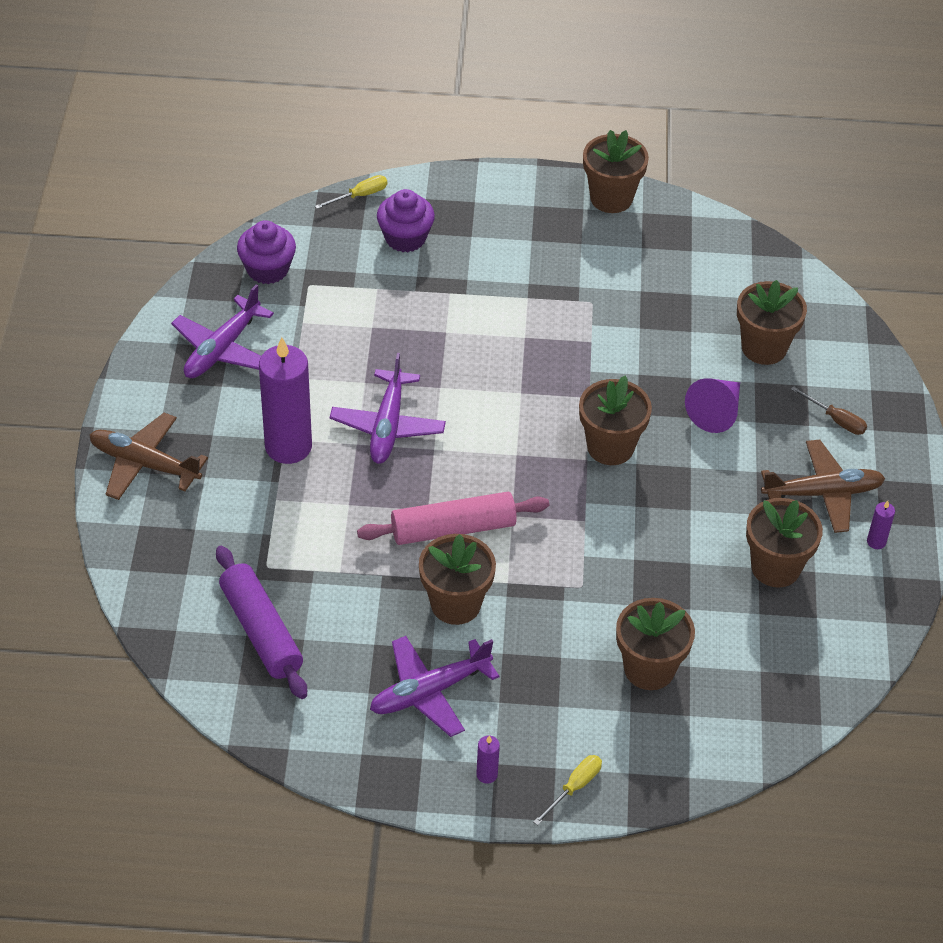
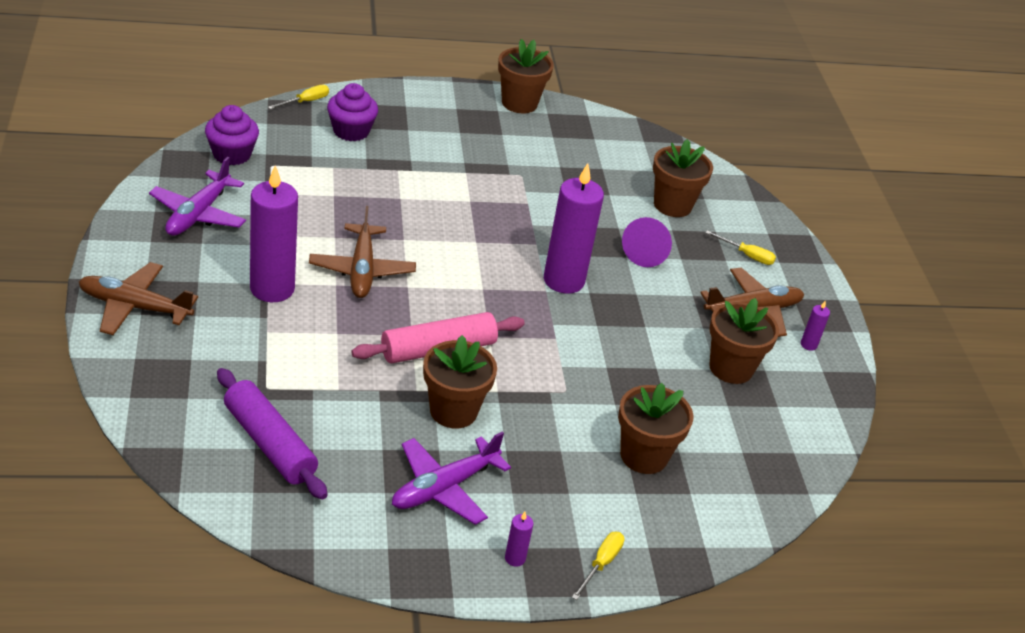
camera: 15 degrees left, 10 degrees down
purple plane [330,353,446,464] -> brown plane [309,206,416,298]
brown flower pot [579,376,652,465] -> purple candle [544,163,604,294]
brown screwdriver [791,387,867,435] -> yellow screwdriver [705,231,776,265]

